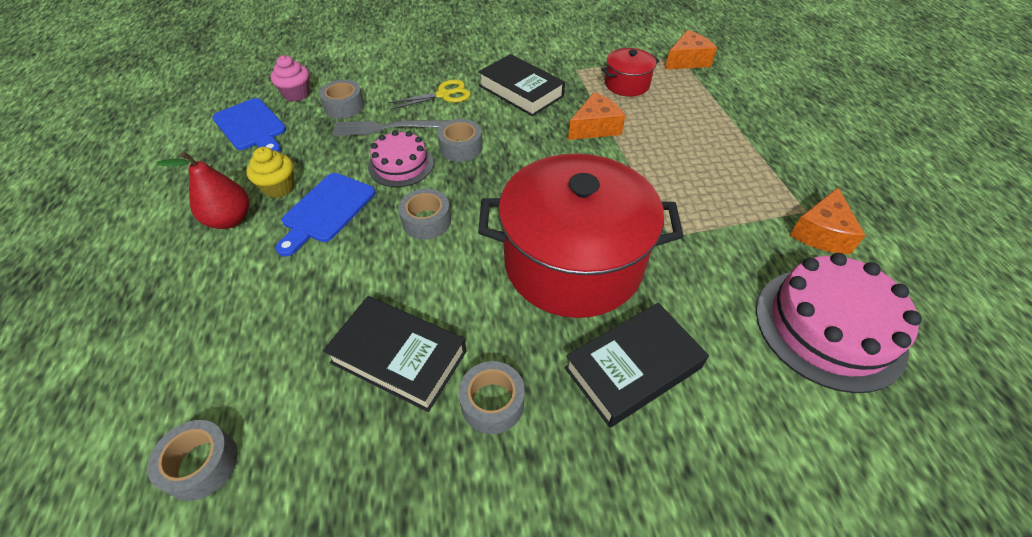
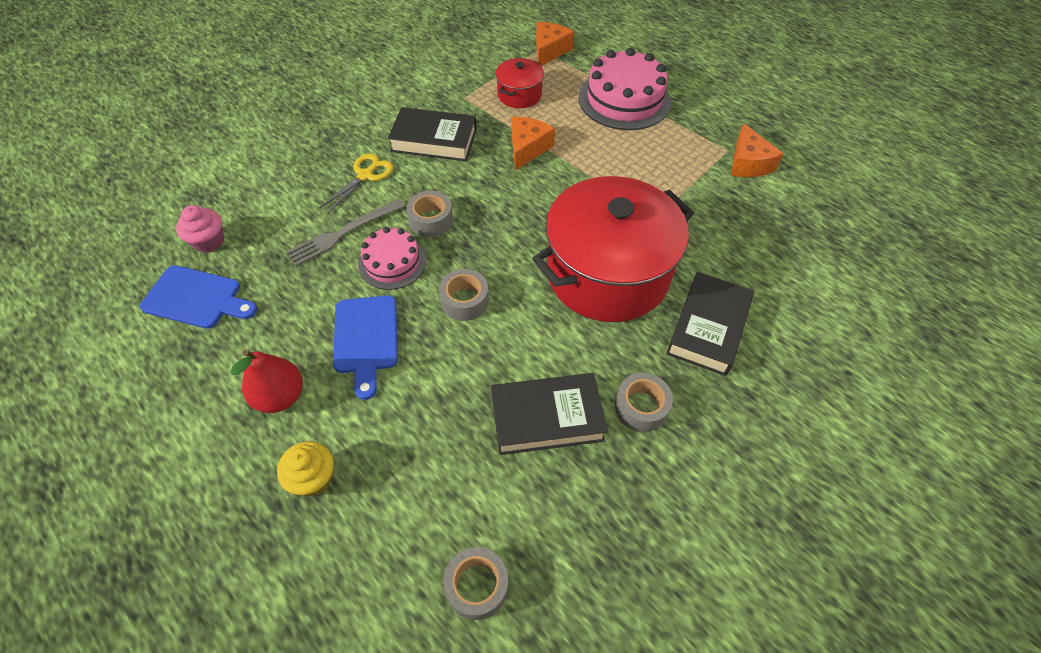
camera: 35 degrees left, 5 degrees up
yellow cupcake [246,147,294,198] -> yellow cupcake moved to [277,441,334,497]
grey tape [319,80,364,118] -> none
pink cake [756,253,922,393] -> pink cake moved to [578,48,671,130]

